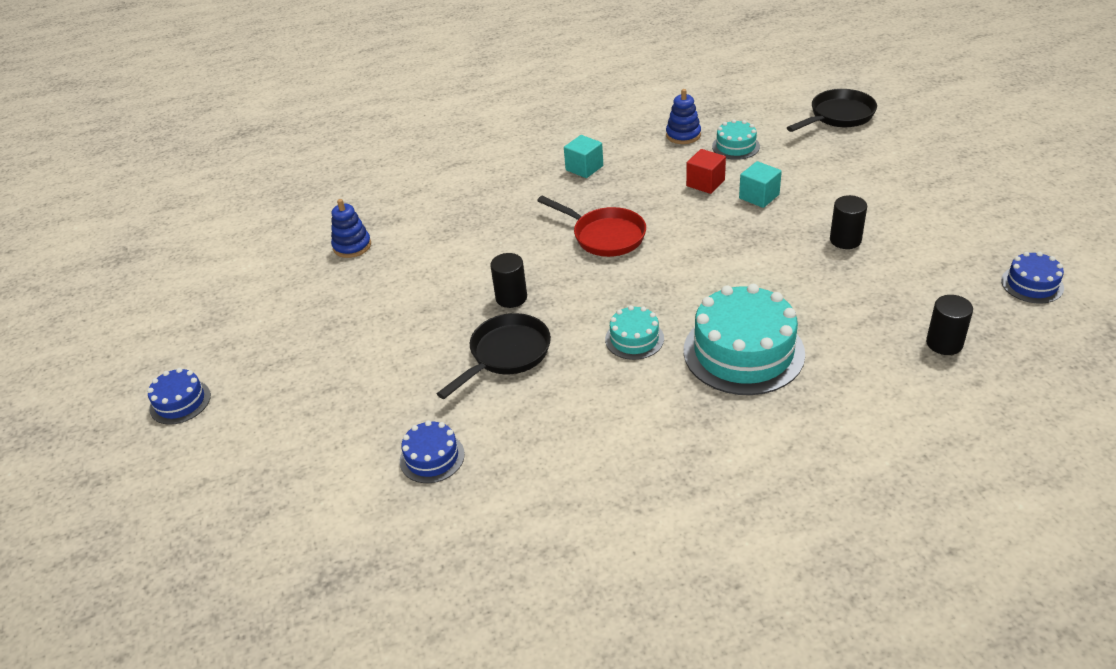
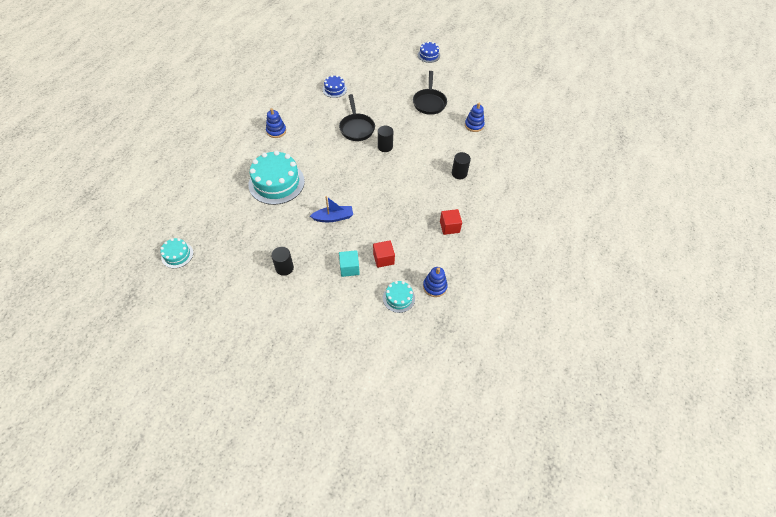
camera: 125 degrees right, 15 degrees up
red pan [537,196,646,257] -> none
turquoise cube [564,135,603,178] -> red cube [440,209,462,235]
turquoise cake [605,305,664,360] -> turquoise cake moved to [160,238,193,268]
black pan [787,89,877,132] -> black pan moved to [413,71,447,115]
black cylinder [926,295,973,355] -> black cylinder moved to [452,152,471,179]
blue cake [1001,252,1064,303] -> none
none -> blue stacking toy [266,108,286,138]
none -> blue boat [310,196,353,222]

